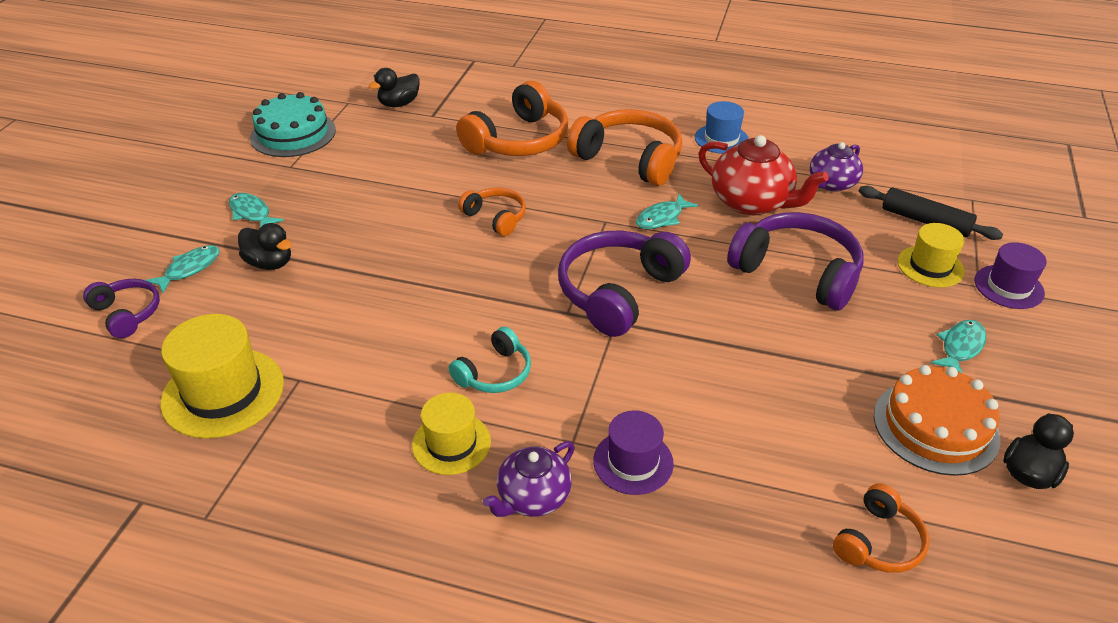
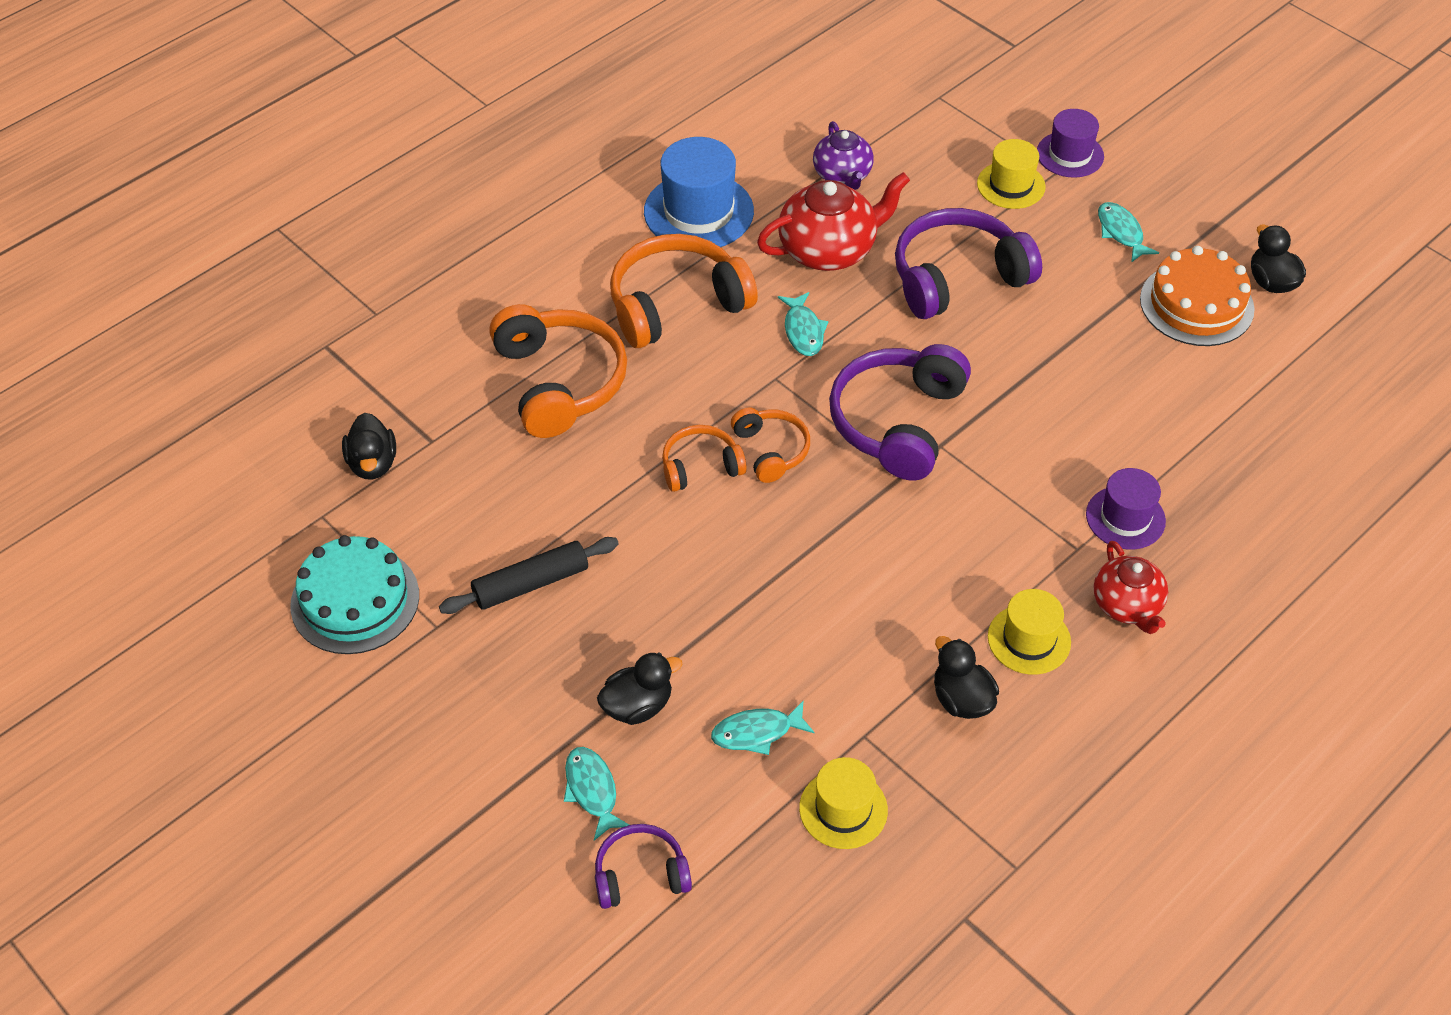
camera: 60 degrees left, 10 degrees up
yellow hat [160,314,284,439] -> yellow hat [799,757,888,849], size x0.63
turquoise fish [229,193,284,227] -> turquoise fish moved to [711,700,814,755]
turquoise headphones [449,326,531,393] -> none
purple teapot [483,441,575,517] -> red teapot [1094,541,1168,634]
purple headphones [558,231,691,337] -> purple headphones turned 45 degrees clockwise [829,344,971,480]
blue hat [695,101,749,154] -> blue hat [644,137,754,247], size x1.60
orange headphones [833,483,929,573] -> orange headphones moved to [731,408,810,483]
black rolling pin [859,186,1003,240] -> black rolling pin moved to [439,537,619,614]
none -> black duck [934,636,999,719]

